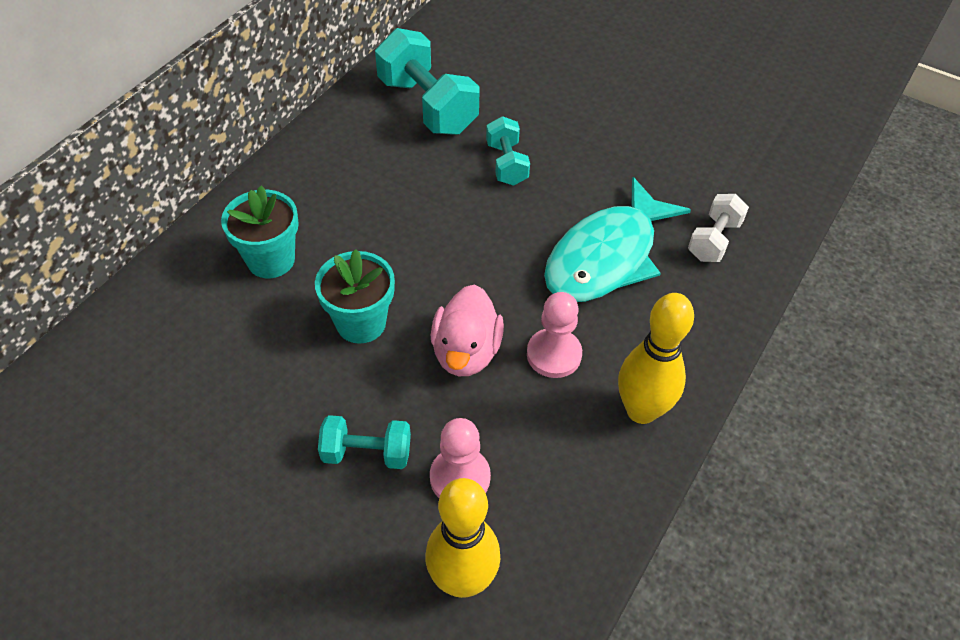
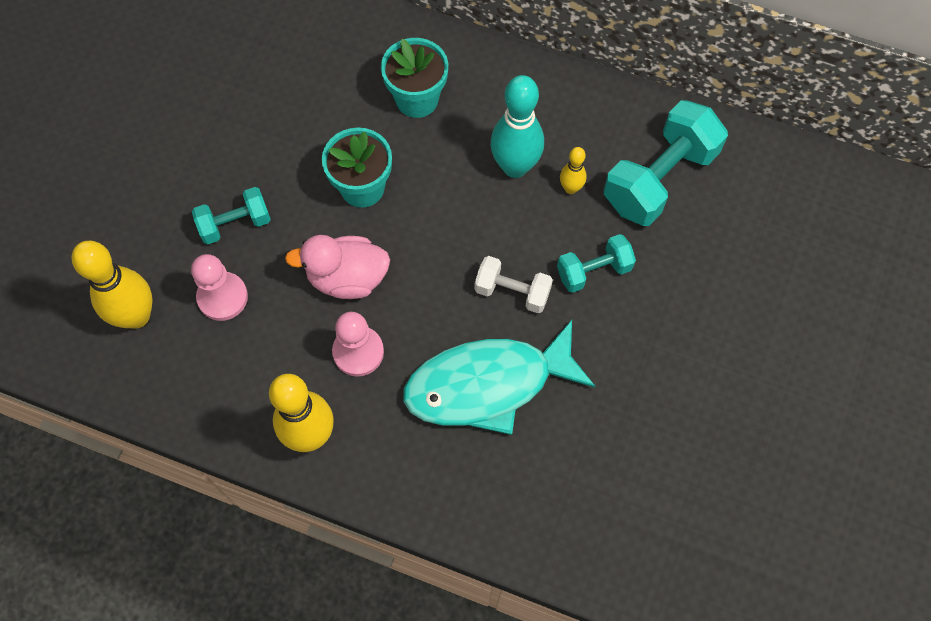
camera: 80 degrees right, 15 degrees up
turquoise dumbbell [318,415,411,469] -> turquoise dumbbell turned 75 degrees clockwise [192,187,271,244]
turquoise fish [544,177,691,302] -> turquoise fish turned 45 degrees counterclockwise [403,320,596,435]
white dumbbell [688,194,749,262] -> white dumbbell moved to [475,256,553,314]
none -> turquoise bowling pin [490,75,544,178]
none -> yellow bowling pin [560,147,587,194]

